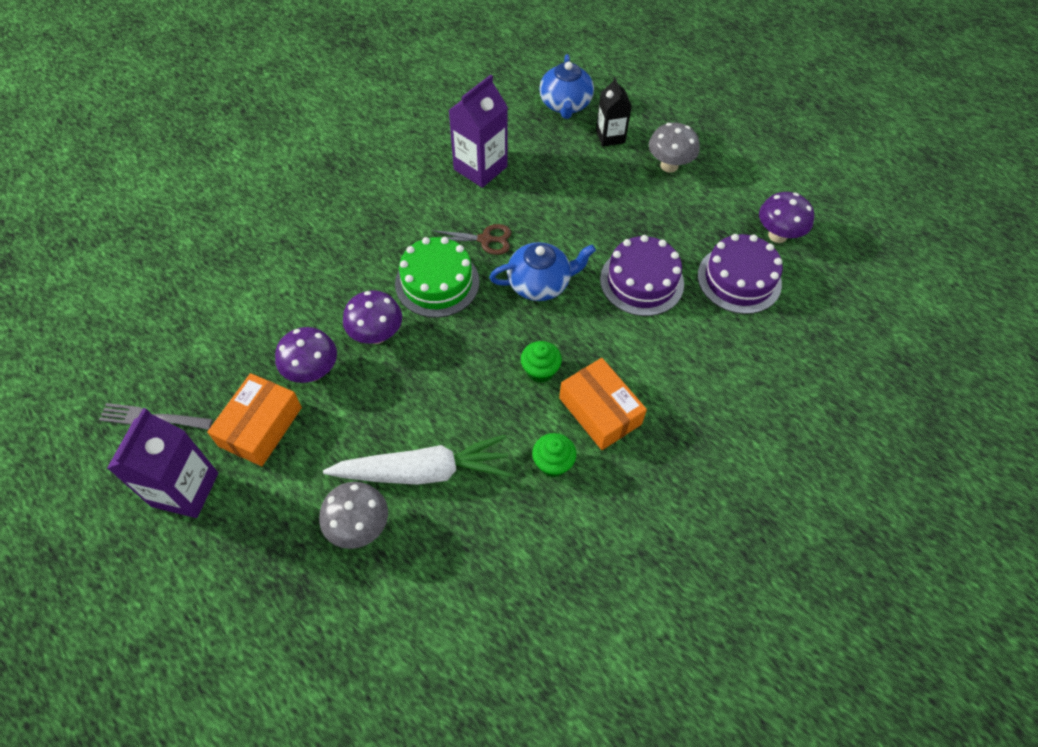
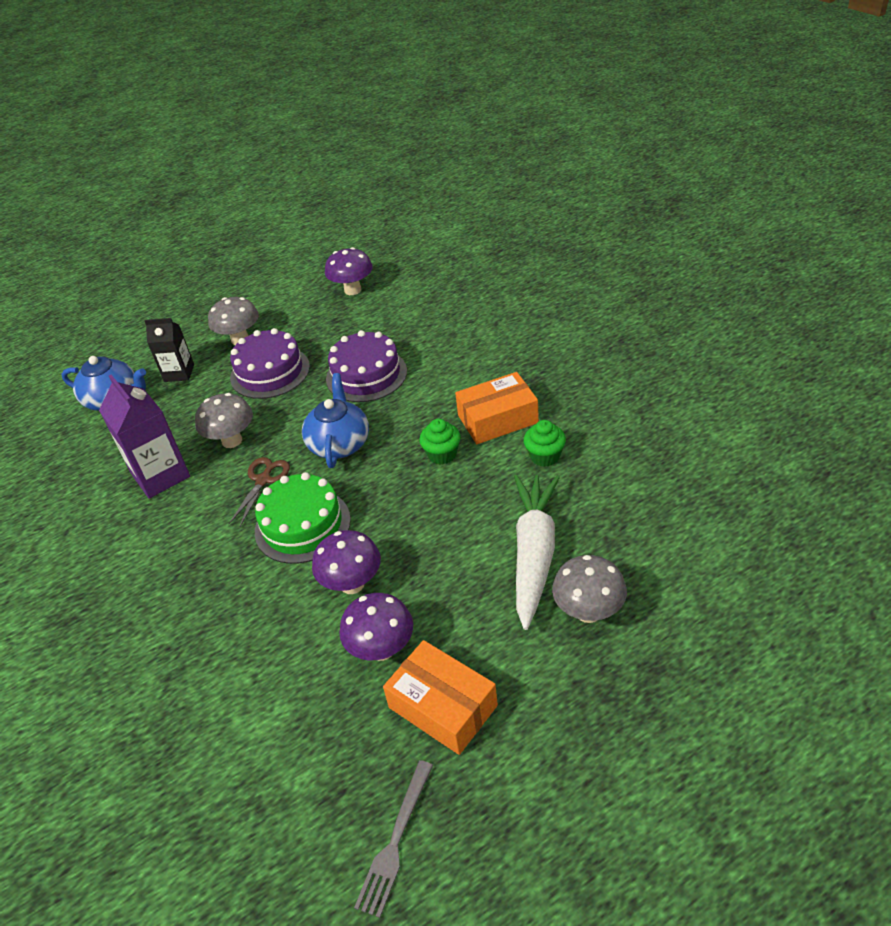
camera: 70 degrees left, 15 degrees down
purple carton [107,408,218,518] -> none
purple cake [698,234,783,314] -> purple cake moved to [230,328,310,399]
none -> grey mushroom [195,393,253,448]

